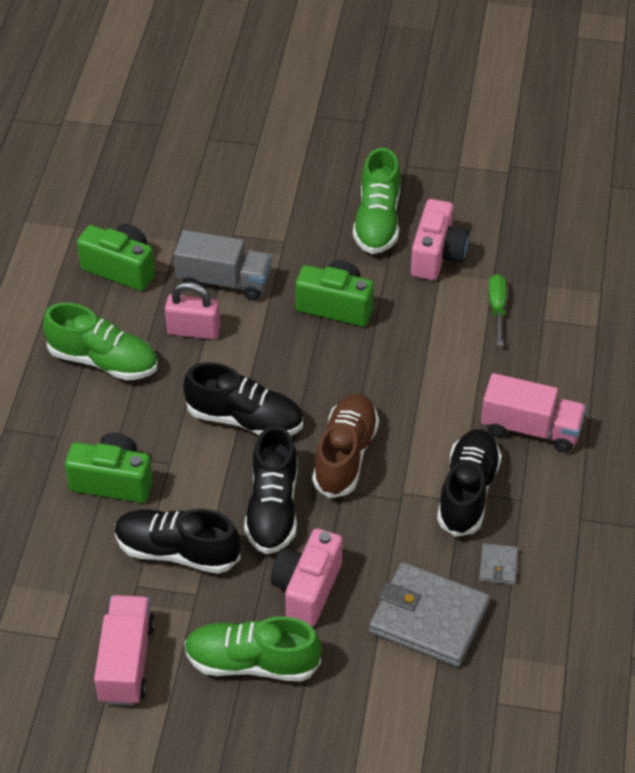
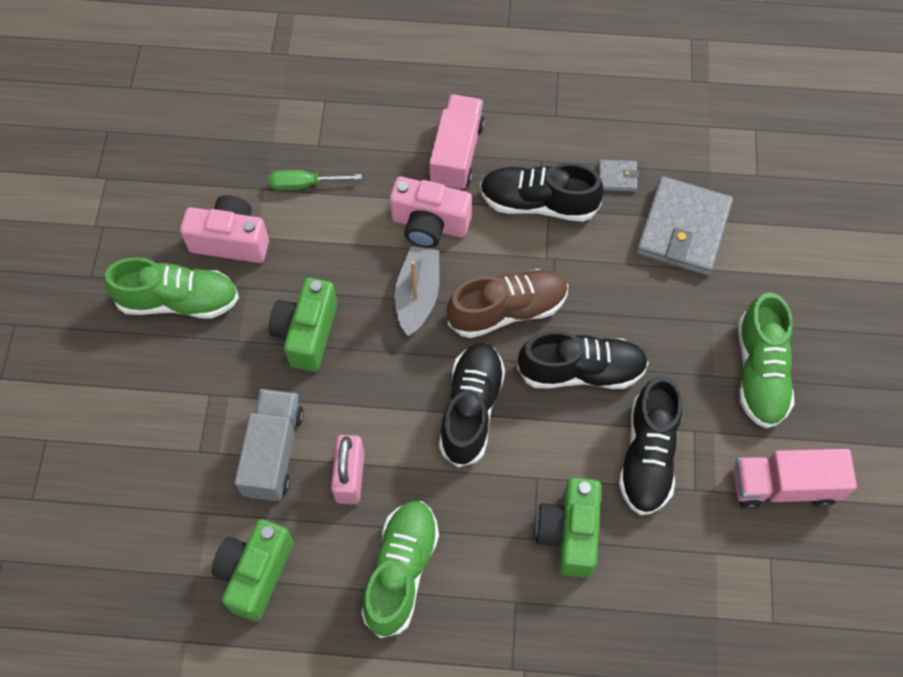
camera: 95 degrees left, 15 degrees up
pink camera [271,529,343,626] -> pink camera moved to [390,177,472,248]
brown shoe [312,394,379,498] -> brown shoe turned 150 degrees clockwise [447,269,568,338]
none -> grey boat [394,246,439,336]

